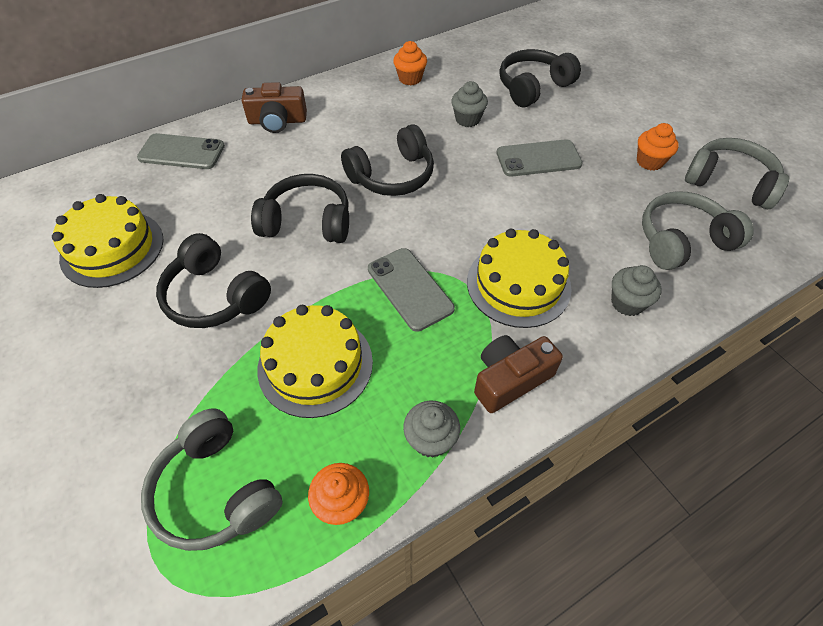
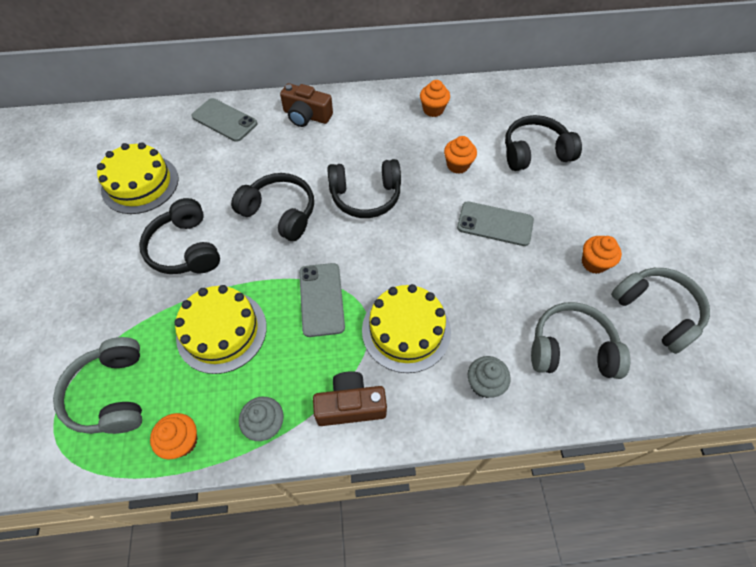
camera: 25 degrees right, 5 degrees up
grey cupcake [451,81,488,127] -> orange cupcake [444,136,477,174]

